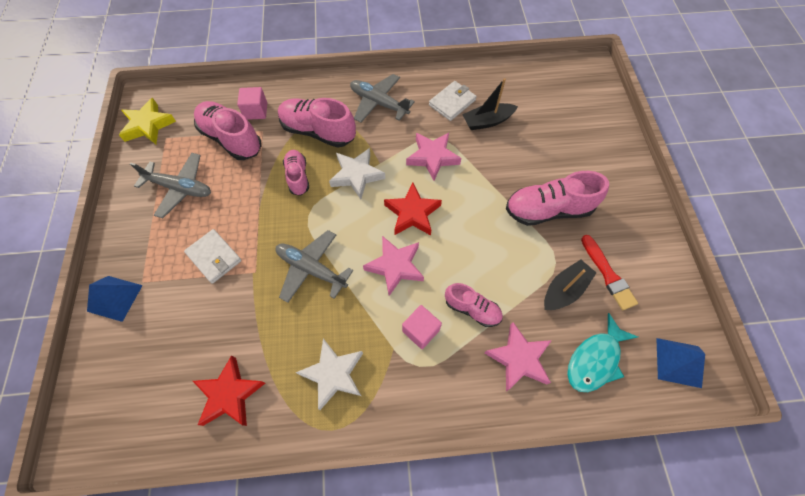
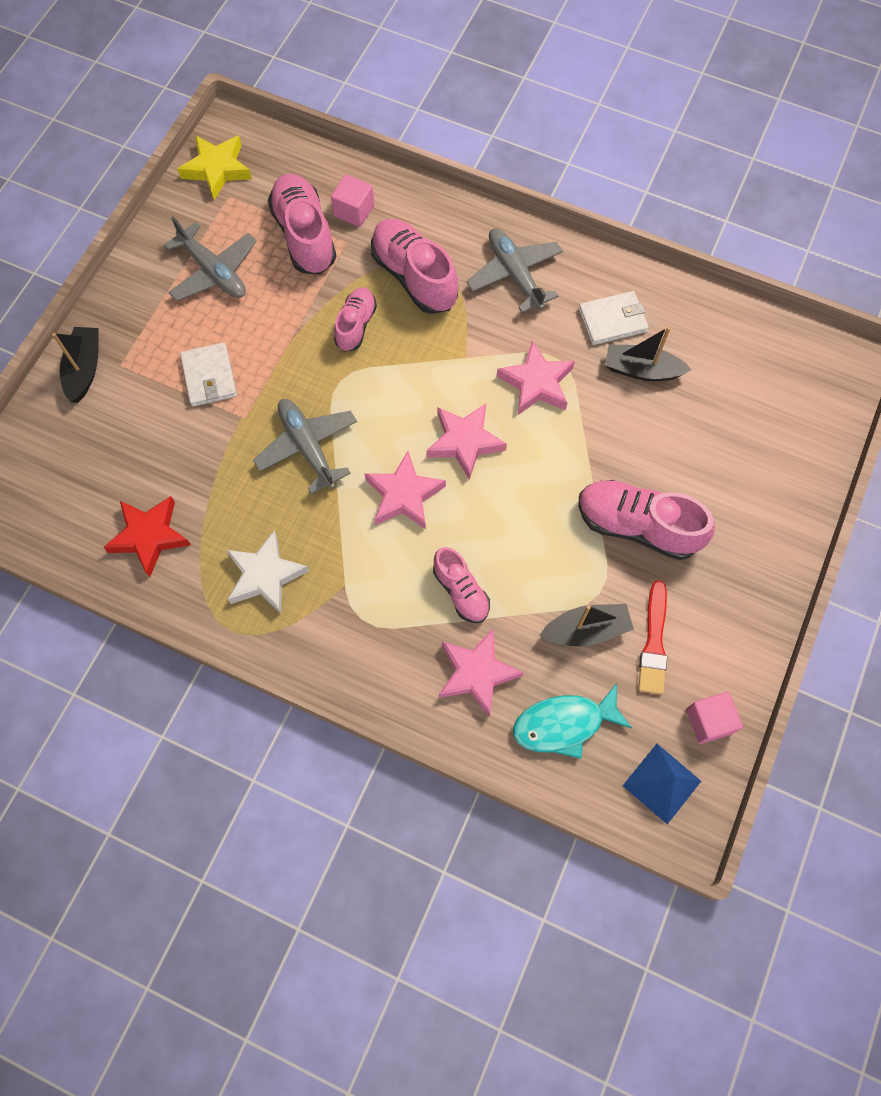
camera: 30 degrees right, 5 degrees up
blue pyramid [87,276,143,322] -> black boat [52,327,99,403]
white star [329,148,385,199] -> none
red star [384,183,442,235] -> pink star [426,403,507,480]
pink cube [402,305,442,349] -> pink cube moved to [686,692,743,744]

